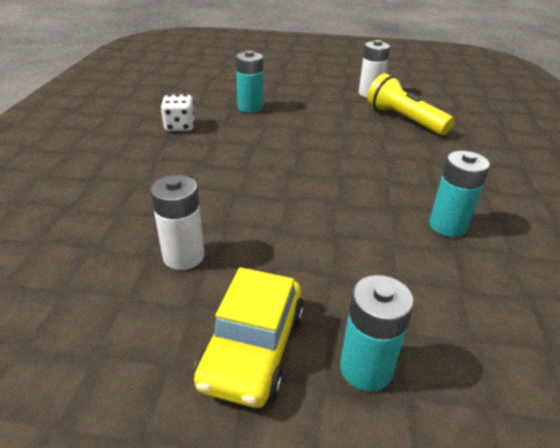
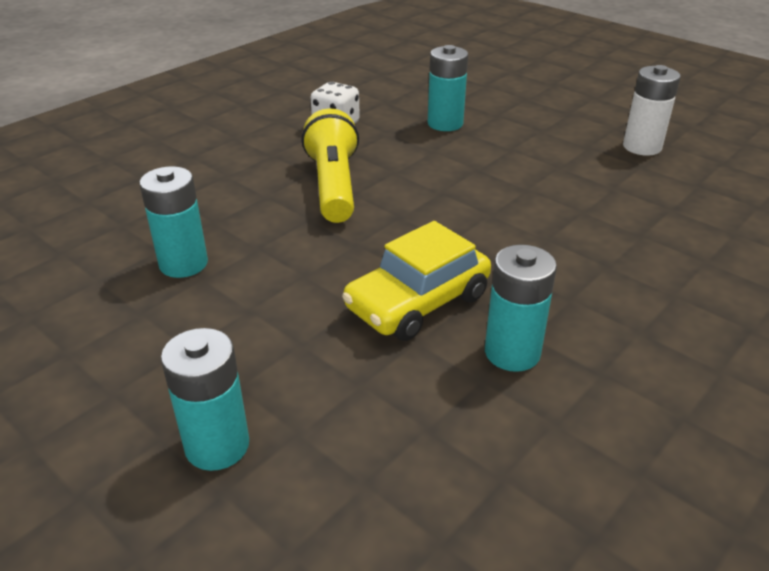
camera: 35 degrees right, 0 degrees up
white battery [150,175,204,270] -> turquoise battery [139,166,208,278]
yellow car [194,267,304,408] -> yellow car moved to [342,221,491,341]
yellow flashlight [367,73,454,135] -> yellow flashlight moved to [301,108,359,223]

